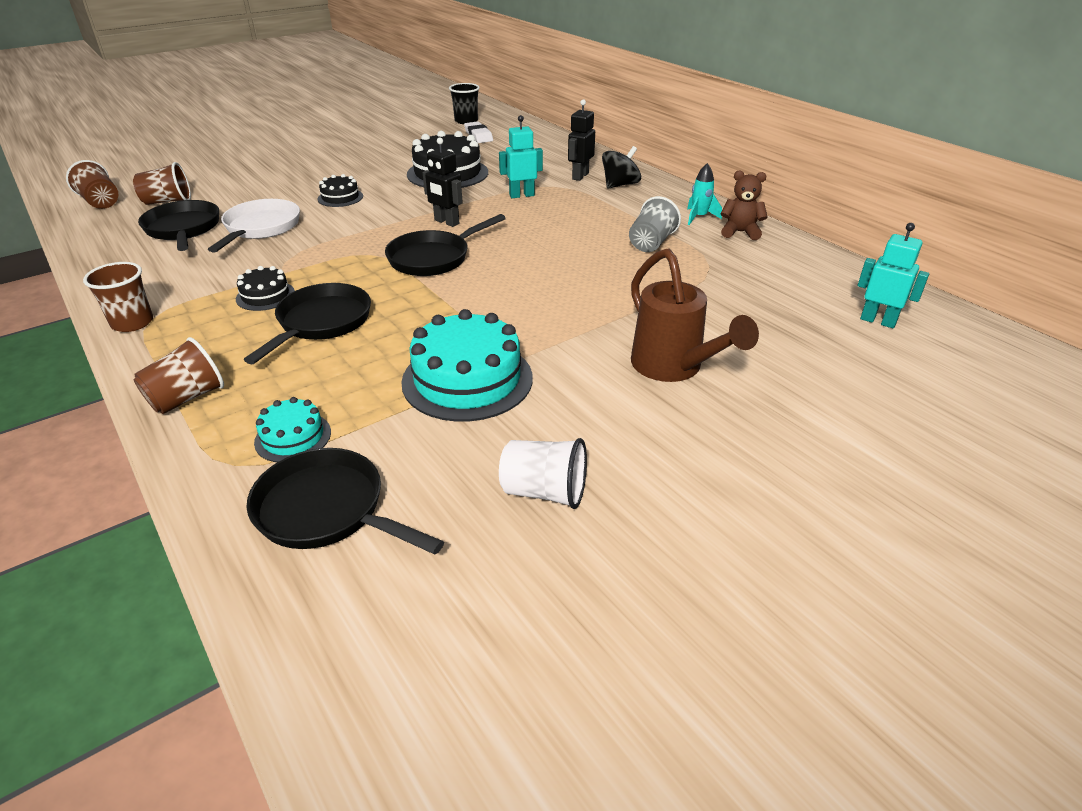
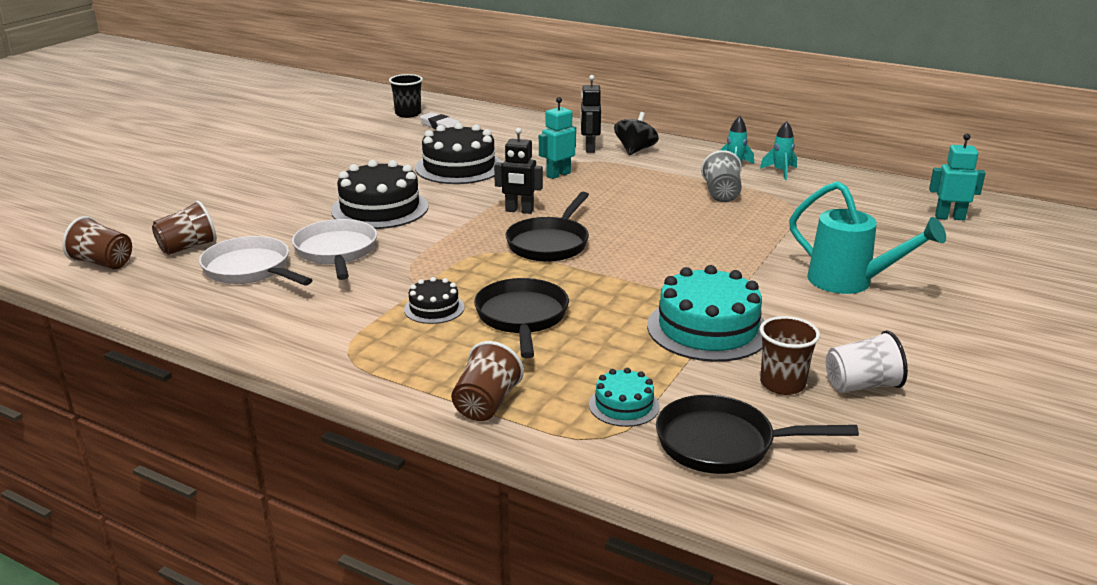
camera: 25 degrees left, 10 degrees down
brown cup [83,262,153,332] -> brown cup moved to [760,316,820,395]
black pan [138,200,219,251] -> white pan [199,236,313,285]
black cake [317,174,363,207] -> black cake [331,160,428,229], size x1.95
brown watering can [631,248,759,382] -> turquoise watering can [789,181,946,294]
brown teddy bear [720,170,768,240] -> turquoise rocket [760,121,797,180]

